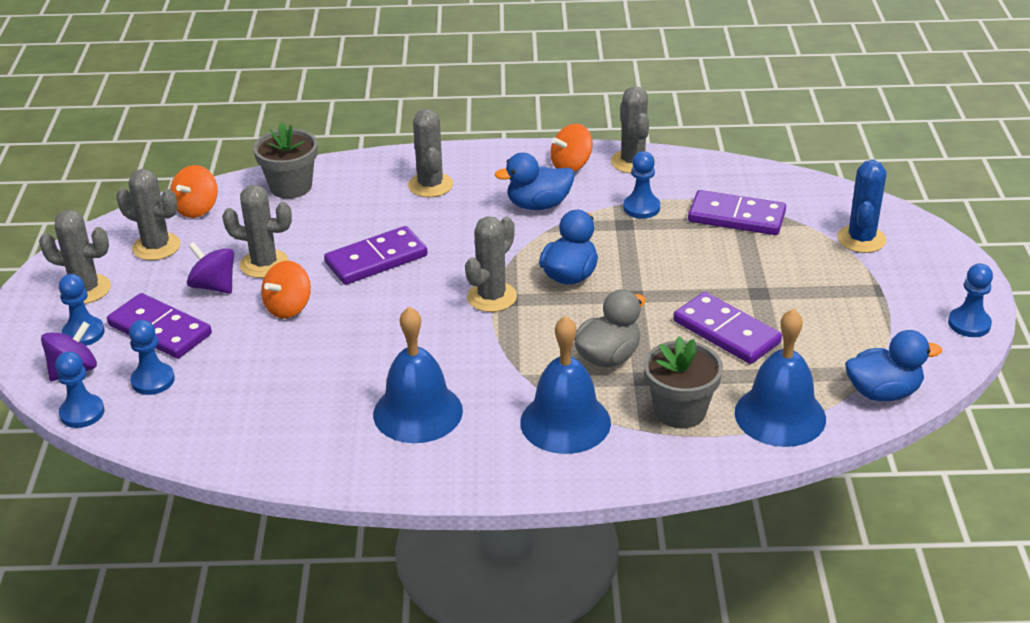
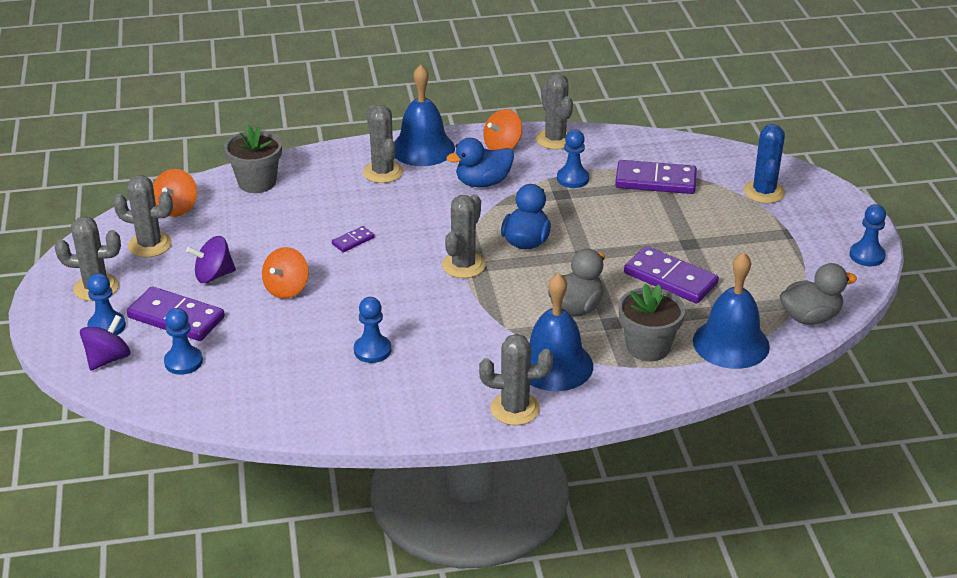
camera: 10 degrees left, 0 degrees up
blue pawn [55,351,105,428] -> blue pawn moved to [354,297,391,363]
purple spinning top [187,242,234,294] -> purple spinning top turned 45 degrees counterclockwise [186,236,236,283]
grey cactus [222,185,292,278] -> grey cactus moved to [479,334,553,425]
purple domino [324,226,428,285] -> purple domino [332,226,374,252], size x0.48
blue bell [373,306,463,443] -> blue bell moved to [394,64,455,166]
blue duck [845,330,942,401] -> grey duck [780,263,857,325]

